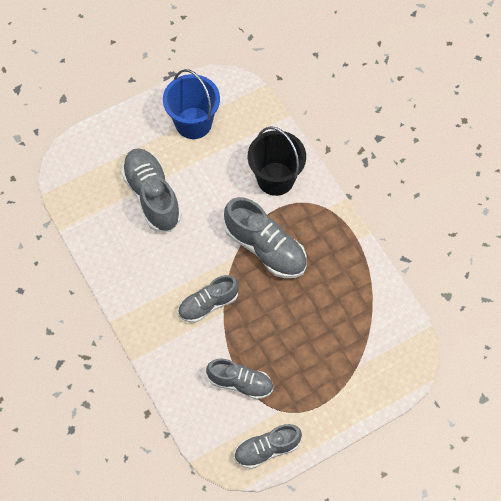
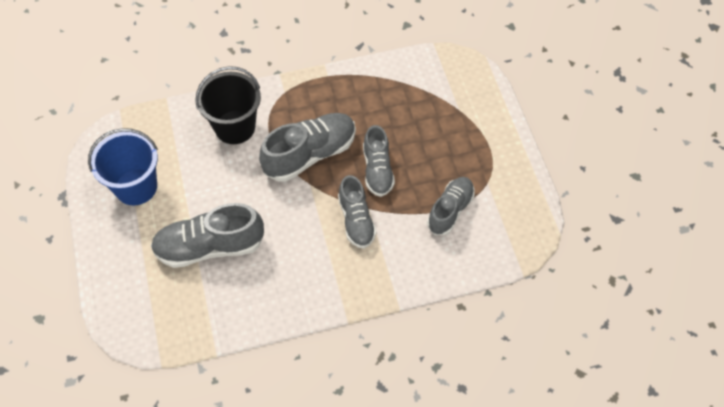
camera: 75 degrees left, 5 degrees down
grey shoe [234,424,302,469] -> grey shoe moved to [363,125,395,197]

